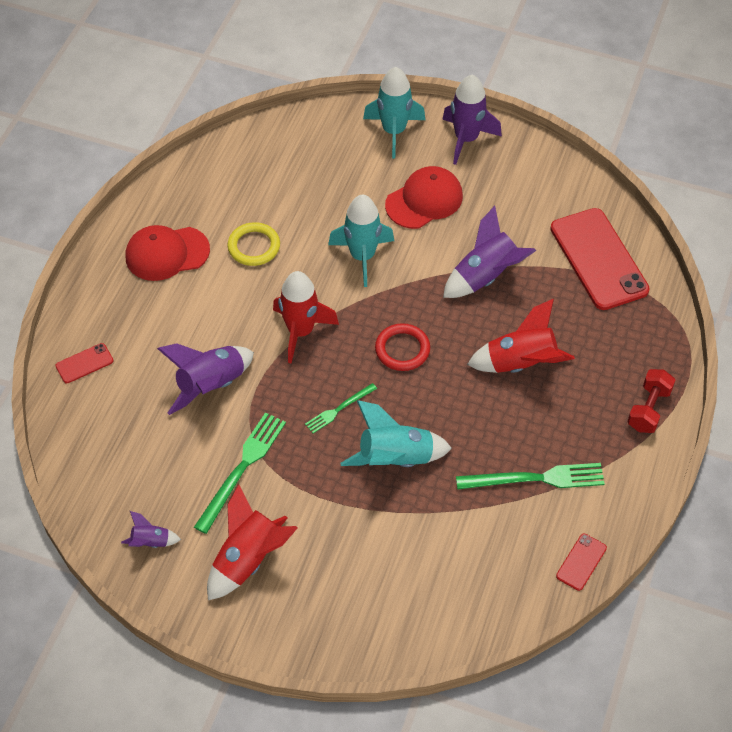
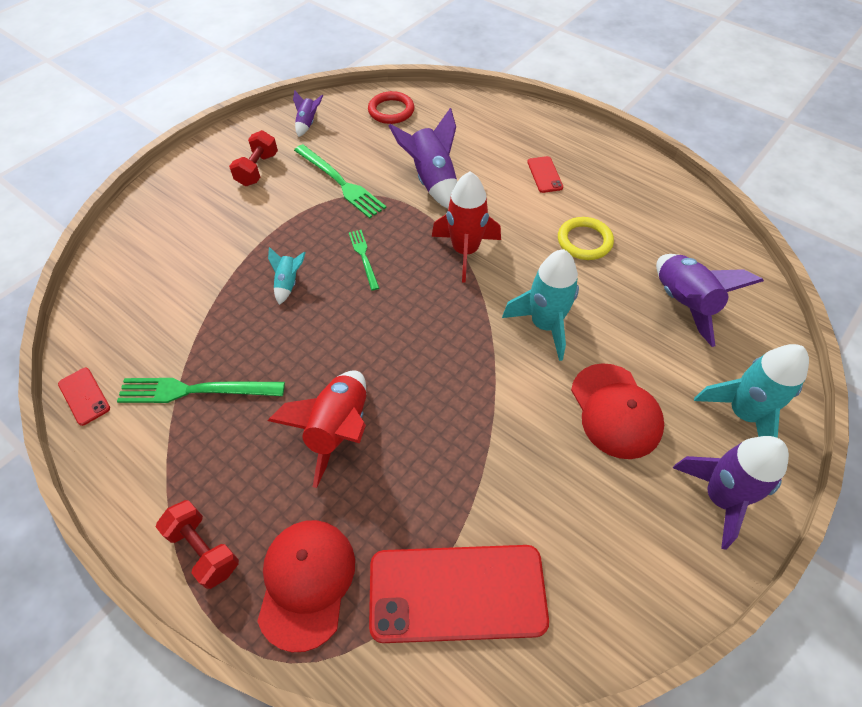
camera: 110 degrees right, 0 degrees up
red phone [55,343,113,383] -> red phone moved to [527,156,563,193]
red cap [126,225,210,281] -> red cap moved to [257,520,355,652]
red rocket [207,484,298,600] -> red dumbbell [229,130,278,186]
turquoise rocket [340,400,452,467] -> turquoise rocket [268,247,306,305], size x0.51
red ring [375,323,430,371] -> red ring moved to [368,91,415,124]
purple rocket [443,206,536,298] -> purple rocket moved to [656,254,764,347]
green fork [456,463,605,490] -> green fork turned 75 degrees clockwise [117,378,285,403]

